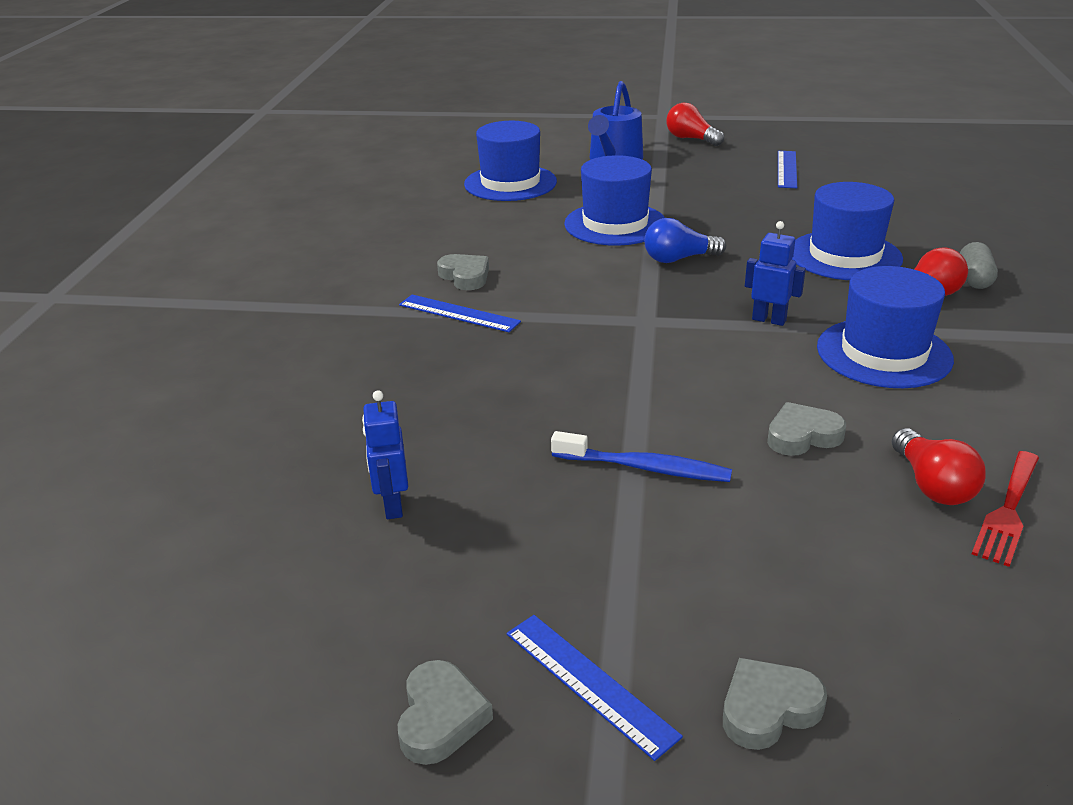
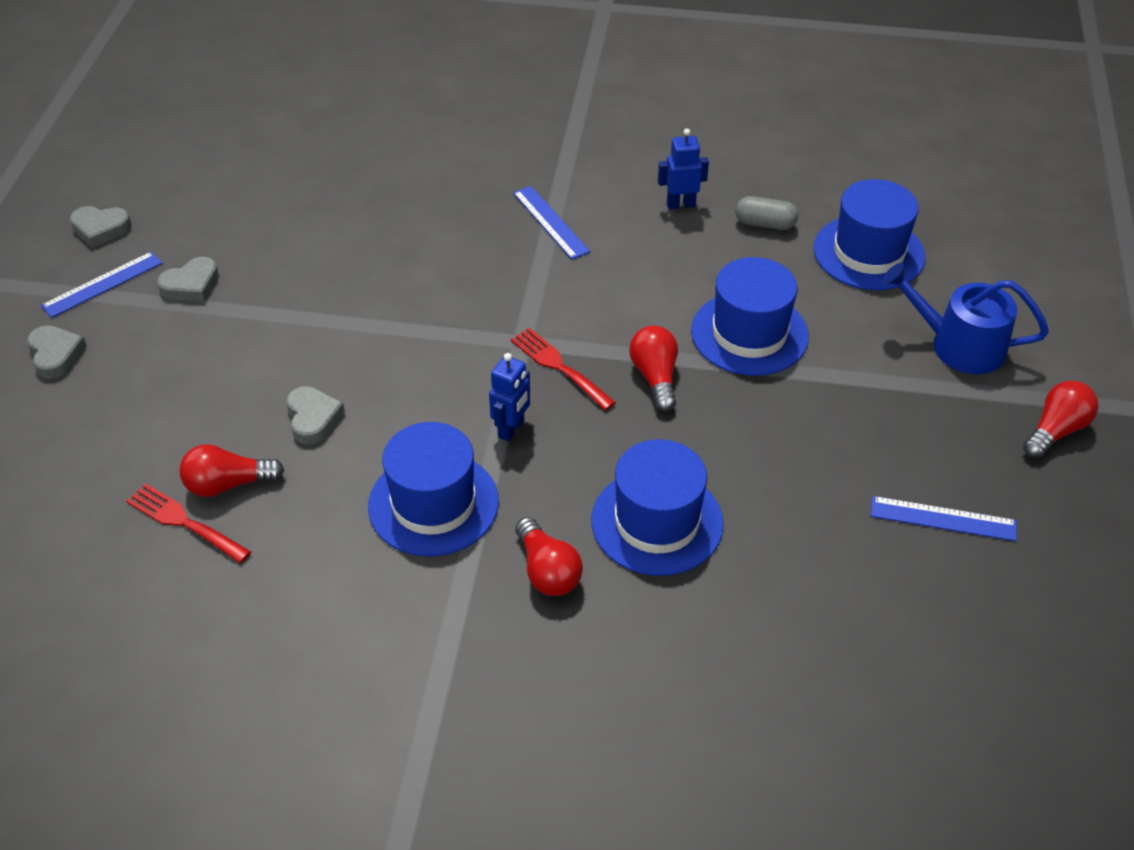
camera: 90 degrees right, 15 degrees up
blue robot [362,390,408,519] -> blue robot moved to [658,129,709,209]
blue ruler [399,295,521,332] -> blue ruler turned 60 degrees counterclockwise [513,186,590,259]
grey heart [437,254,489,290] -> grey heart moved to [157,257,219,302]
blue toothbrush [551,431,732,482] -> none
blue light bulb [644,218,726,263] -> red light bulb [629,325,678,412]
grey capsule [960,242,998,289] -> grey capsule moved to [735,196,798,230]
none -> red fork [511,328,616,410]

